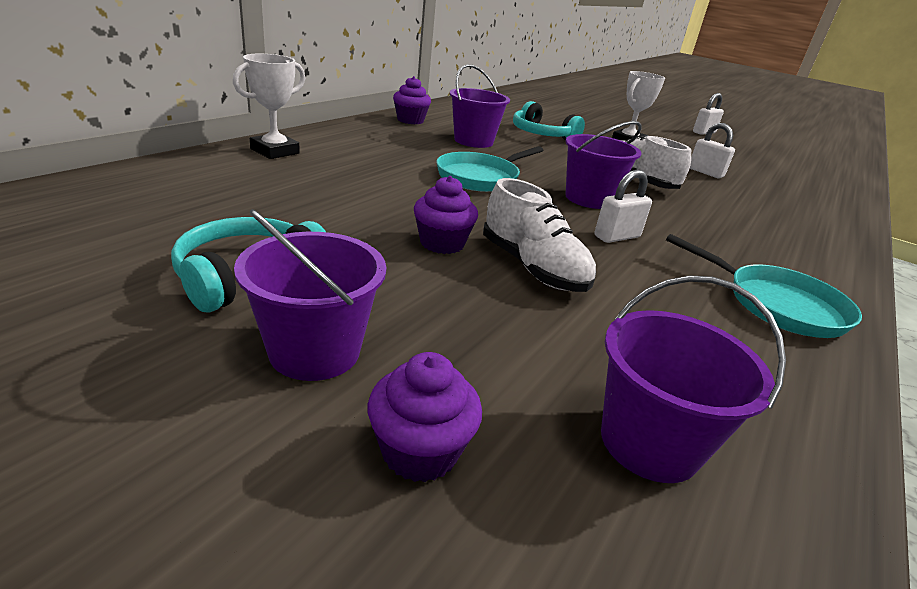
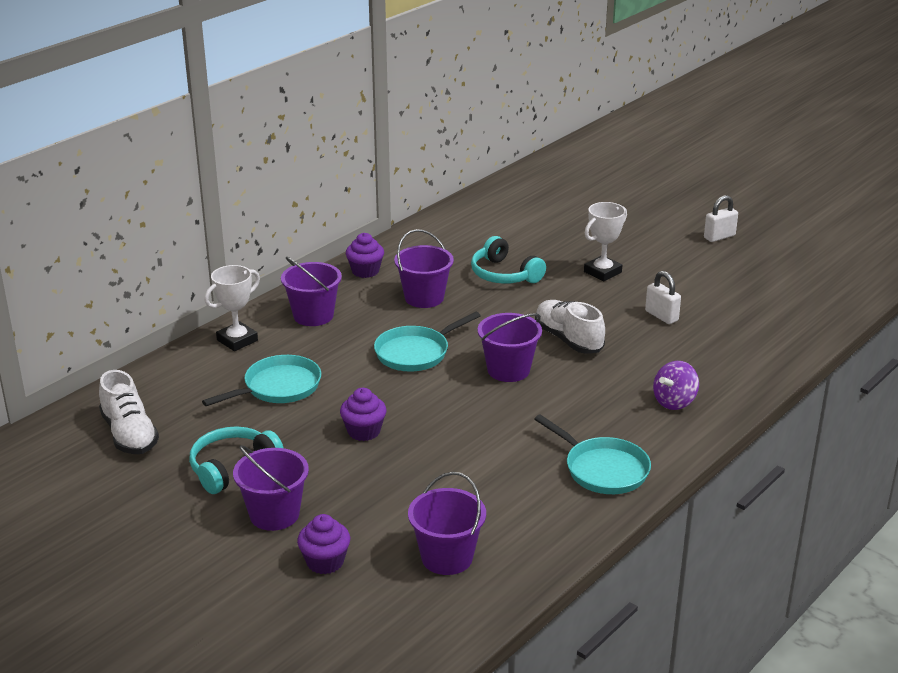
camera: 10 degrees right, 0 degrees up
white shoe [483,178,596,292] -> white shoe moved to [99,370,159,454]
white padlock [594,169,652,243] -> none
none -> turquoise pan [202,355,321,406]
none -> purple bucket [281,257,342,326]
none -> purple spinning top [653,361,699,410]

